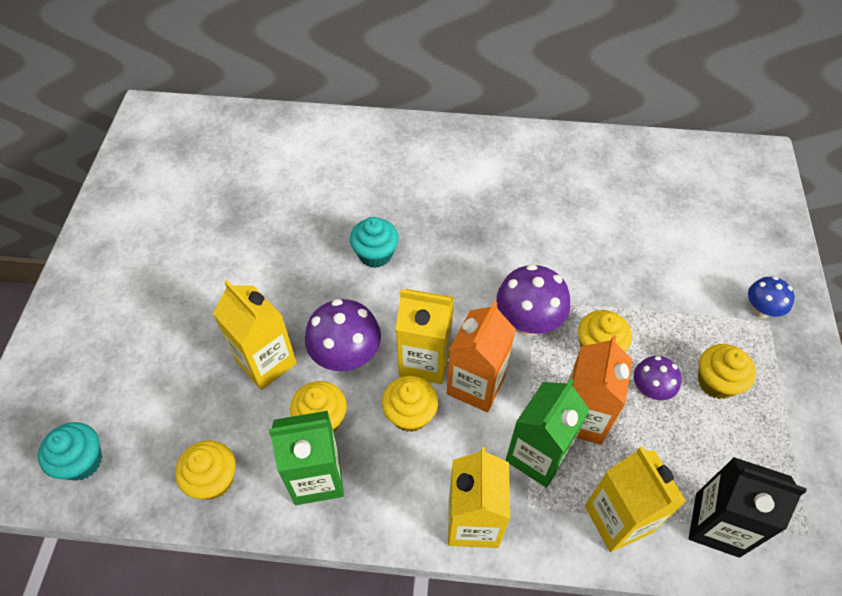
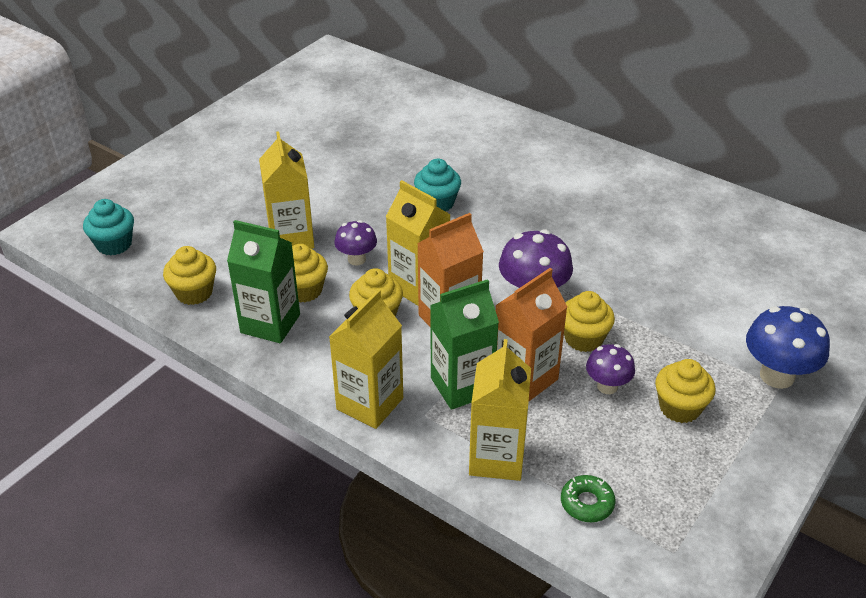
camera: 30 degrees right, 15 degrees down
purple mushroom [305,299,381,371] -> purple mushroom [334,220,377,266], size x0.60
black carton [689,457,807,558] -> green donut [561,475,616,522]
blue mushroom [748,276,795,318] -> blue mushroom [746,306,830,389], size x1.65

